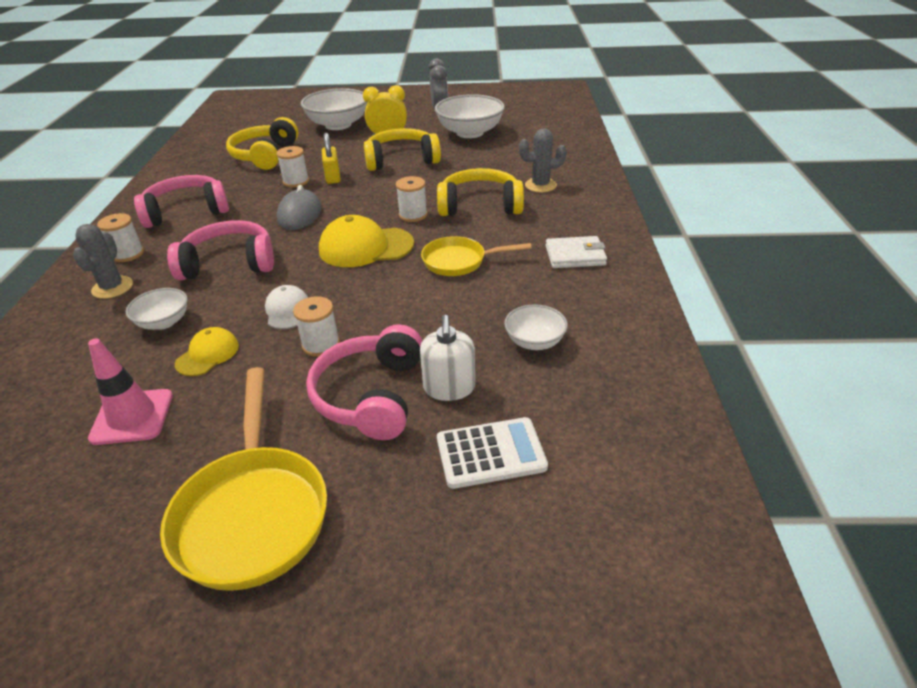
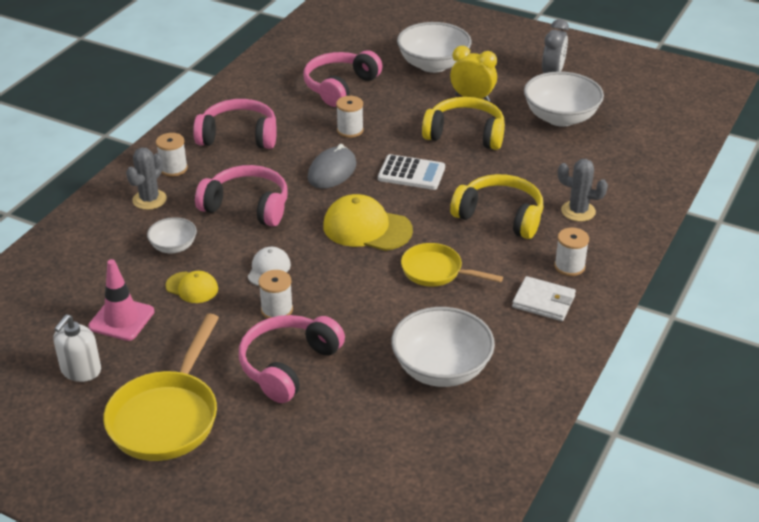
camera: 25 degrees right, 0 degrees up
yellow cap [175,327,239,376] -> yellow cap turned 60 degrees clockwise [165,271,218,303]
yellow headphones [226,117,298,170] -> pink headphones [303,50,383,107]
yellow padlock [322,133,341,184] -> none
white spool [396,176,428,222] -> white spool moved to [554,228,589,276]
white soap dispenser [420,315,475,401] -> white soap dispenser moved to [54,314,101,382]
white calculator [437,417,548,489] -> white calculator moved to [378,154,445,190]
white bowl [504,304,568,350] -> white bowl [391,307,495,387], size x1.84

